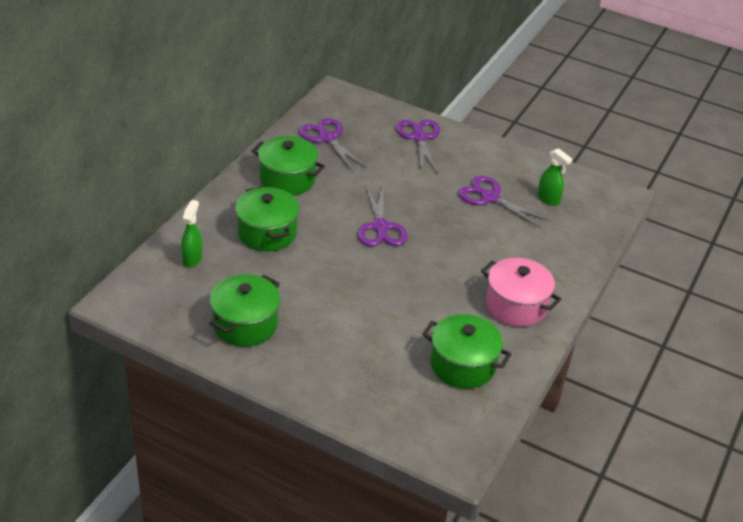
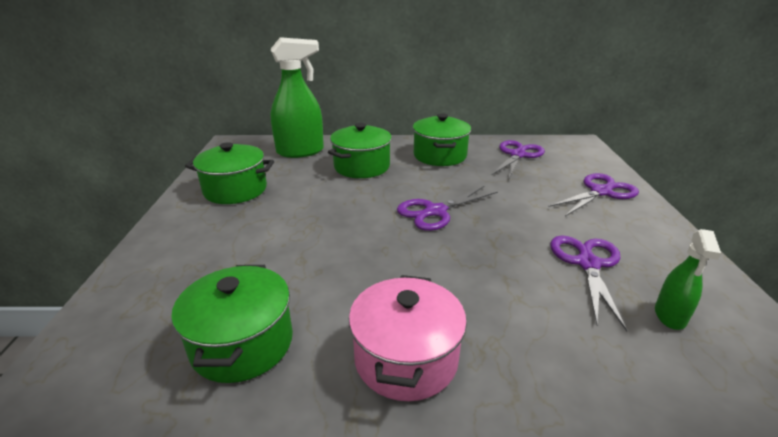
camera: 65 degrees right, 10 degrees down
green spray bottle [181,200,203,268] -> green spray bottle [270,37,324,158], size x1.91

